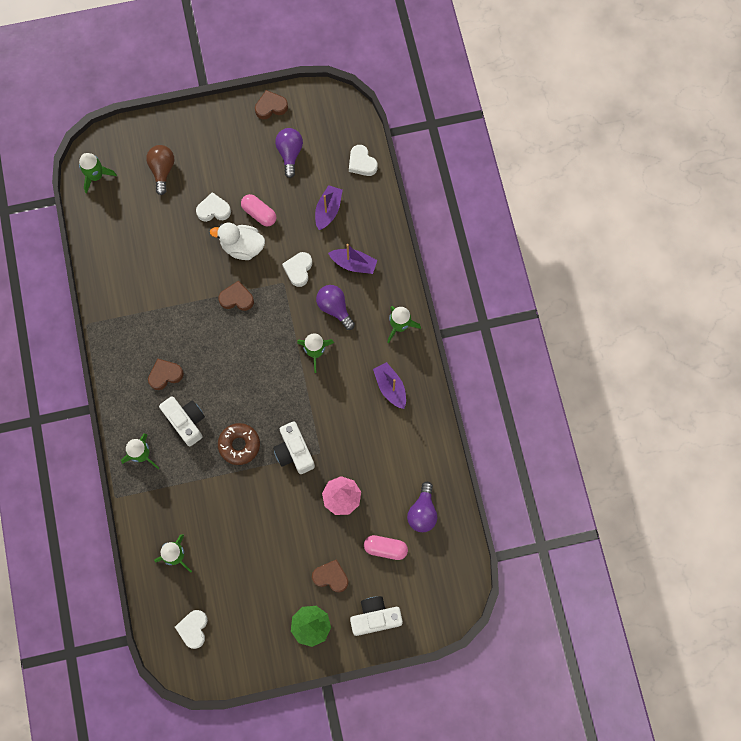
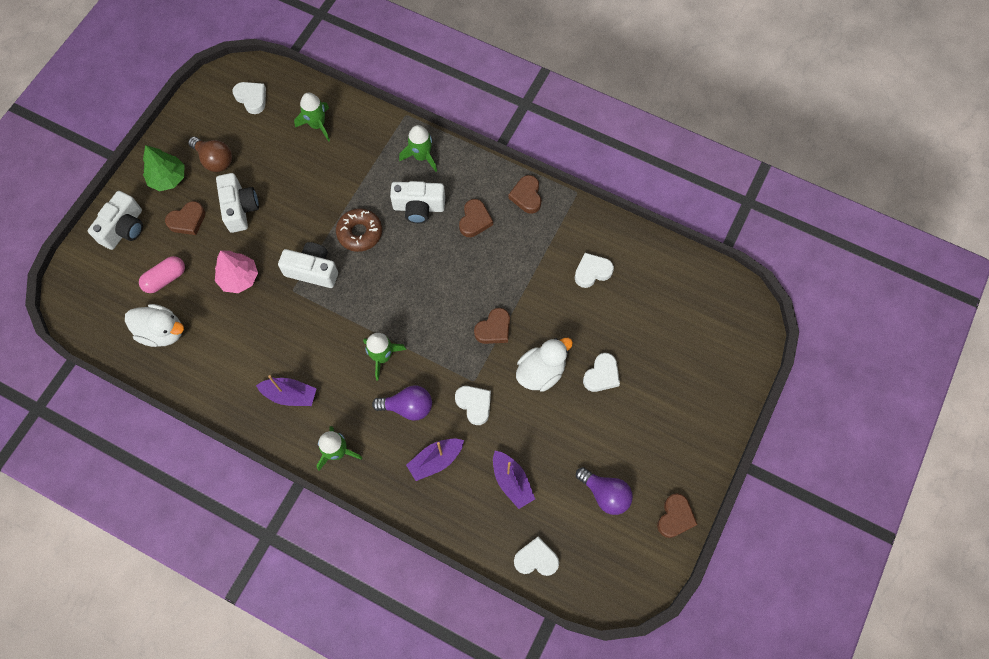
camera: 130 degrees right, 5 degrees down
green rocket [79,153,117,193] -> none
brown light bulb [146,145,175,195] -> brown light bulb moved to [188,137,232,172]
pink capsule [241,194,276,226] -> none
purple light bulb [407,482,437,532] -> white duck [125,304,184,347]
none -> white camera [216,173,259,233]
none -> brown heart [508,175,541,214]
none -> white heart [575,253,614,288]

